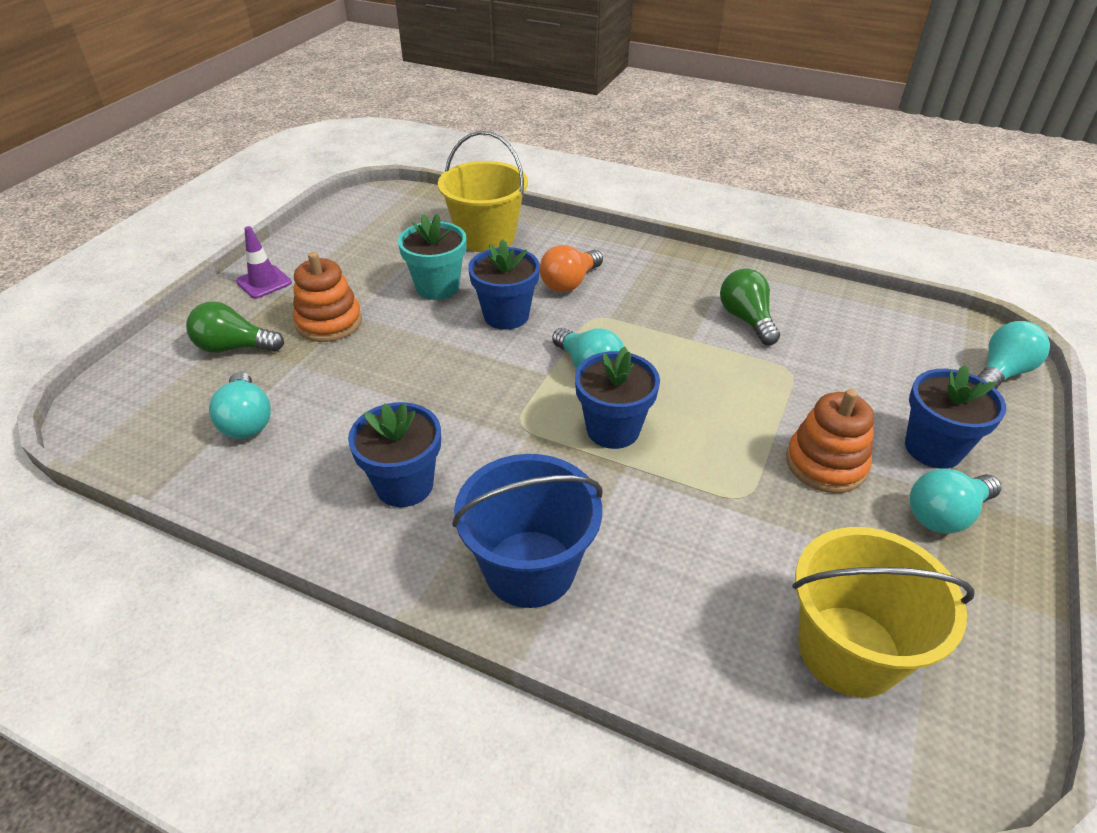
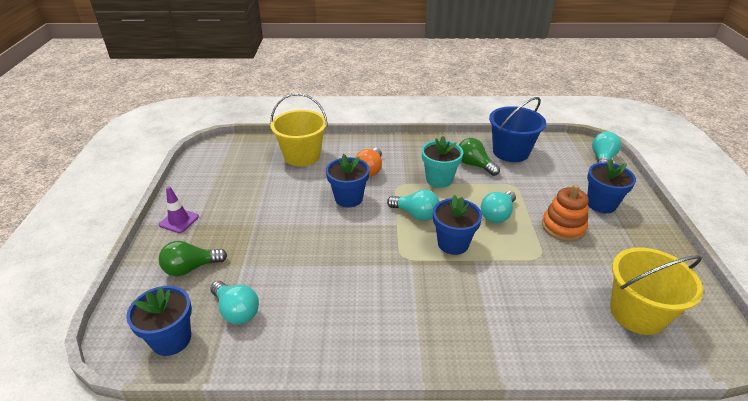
camera: 25 degrees left, 5 degrees down
orange stacking toy [293,252,362,342] -> none
blue flower pot [348,402,441,507] -> blue flower pot moved to [126,286,192,356]
turquoise flower pot [398,213,466,300] -> turquoise flower pot moved to [422,136,463,188]
blue bucket [452,454,603,608] -> blue bucket moved to [489,97,546,162]
turquoise light bulb [910,468,1001,534] -> turquoise light bulb moved to [481,191,516,223]

